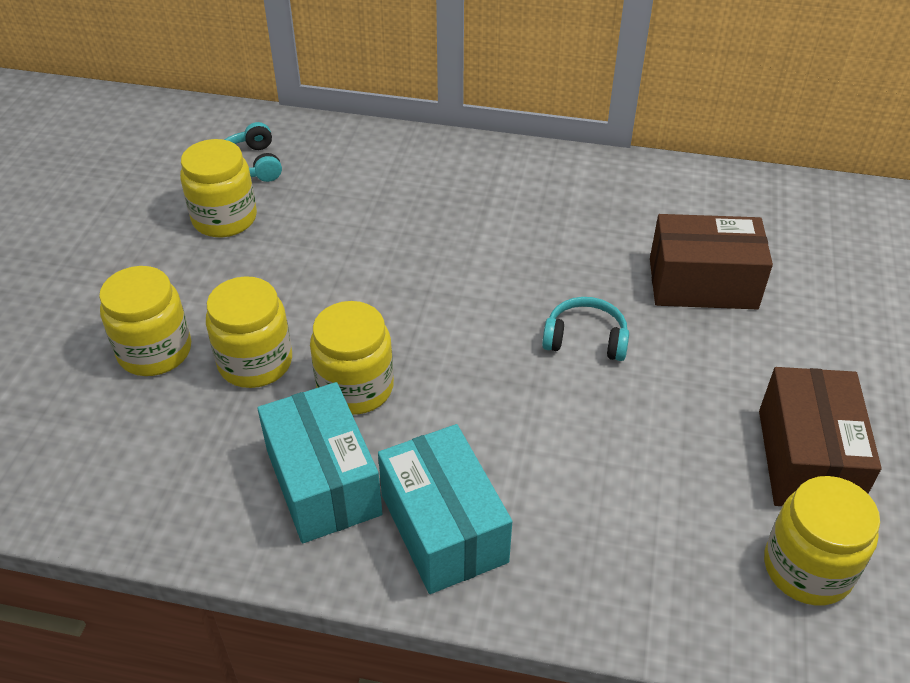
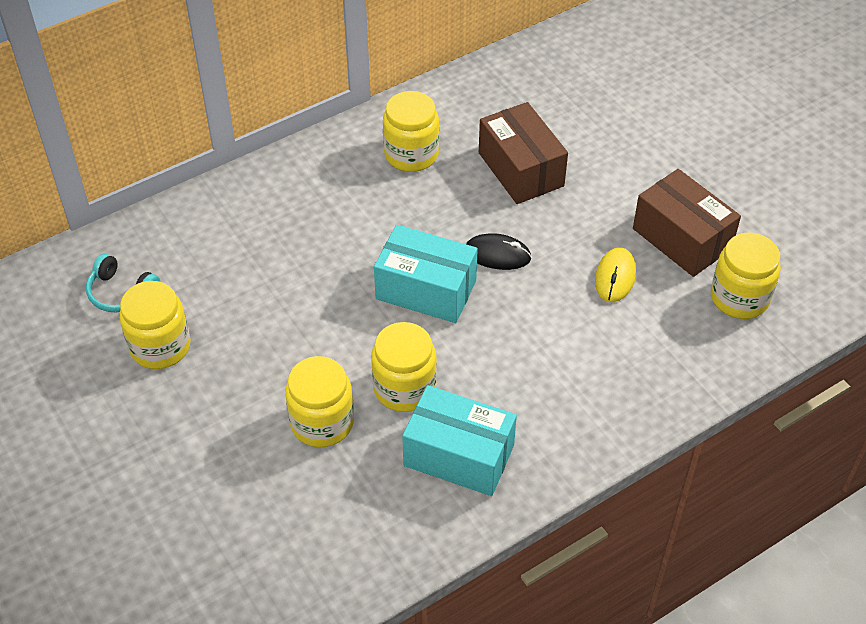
camera: 45 degrees left, 5 degrees up
yellow jar [99,266,191,376] -> yellow jar moved to [383,91,439,172]
turquoise box [378,424,512,594] -> turquoise box moved to [374,225,478,323]
turquoise headphones [542,297,629,361] -> black mouse [466,233,532,270]
brown box [650,214,773,309] -> brown box turned 75 degrees counterclockwise [479,102,568,204]
none -> yellow mouse [595,247,636,302]

